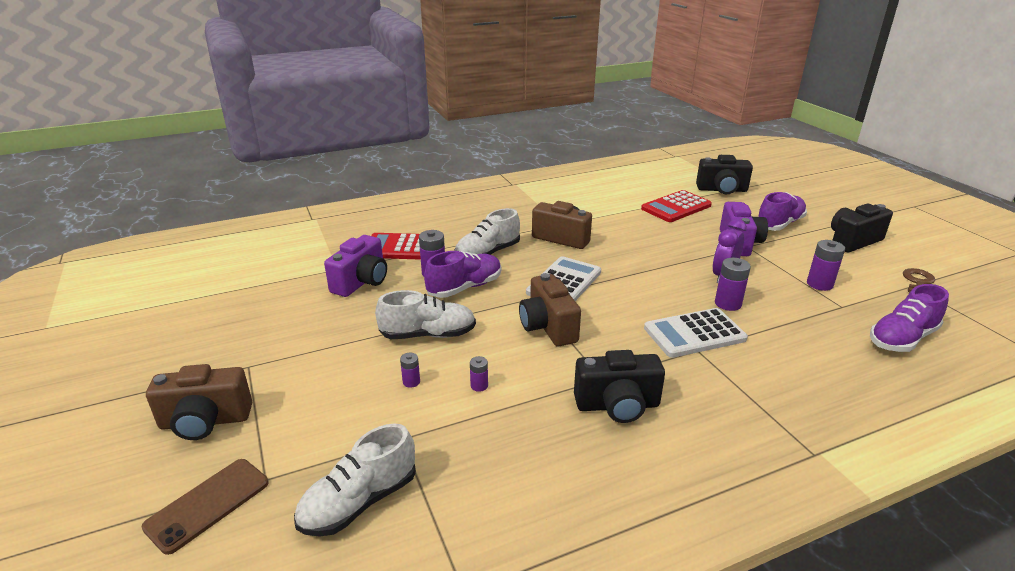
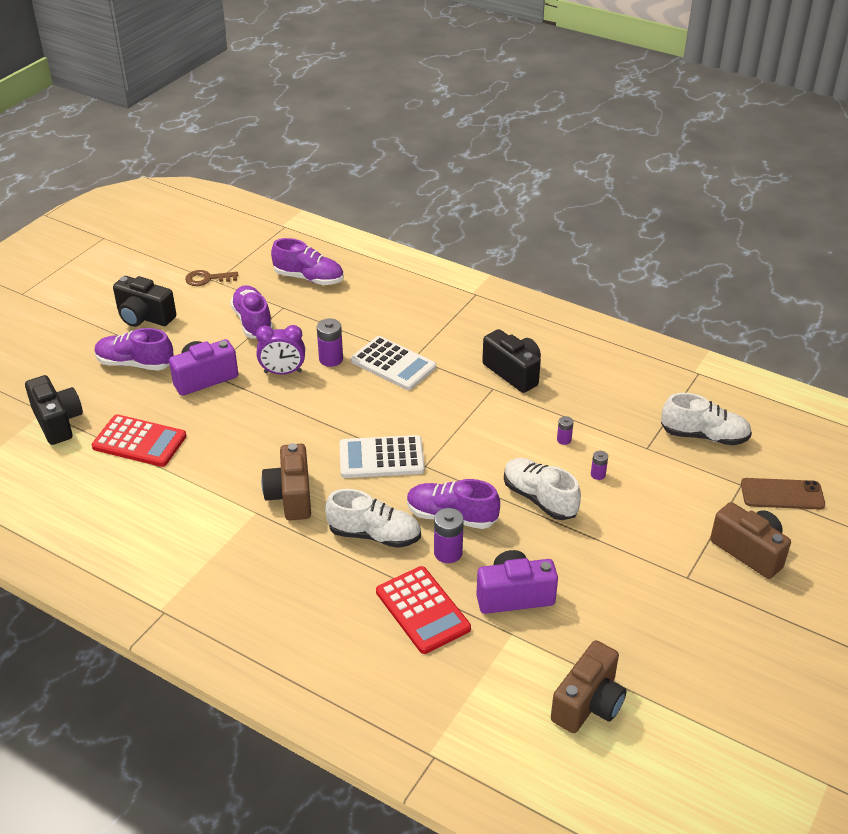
camera: 125 degrees left, 10 degrees up
brown camera [519,273,581,346] -> brown camera moved to [551,640,627,733]
purple battery [807,240,845,291] -> purple shoe [230,285,273,339]

